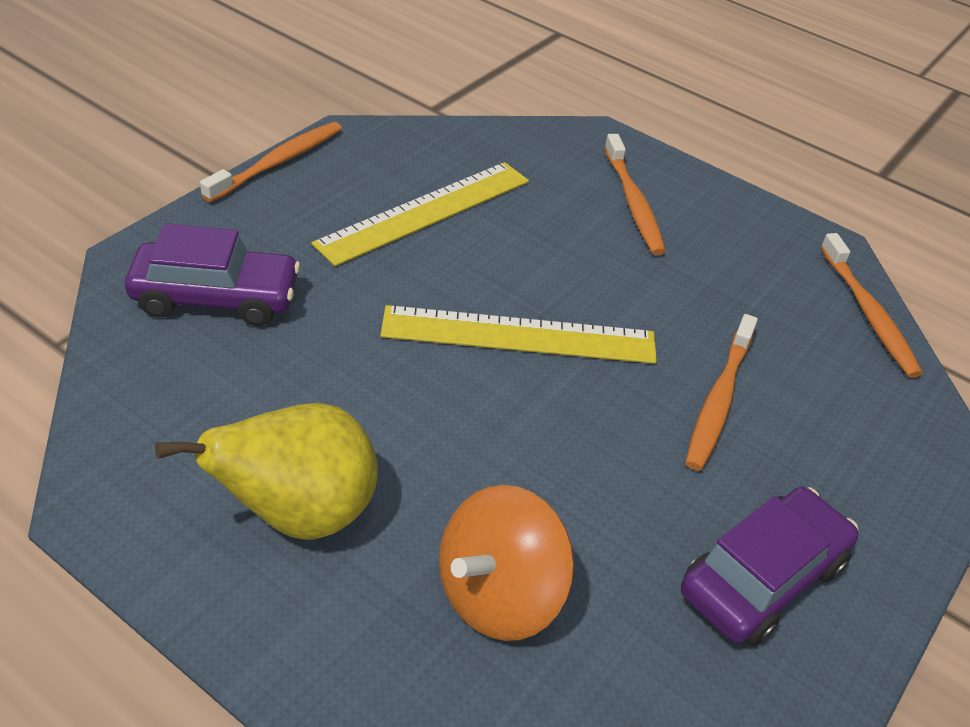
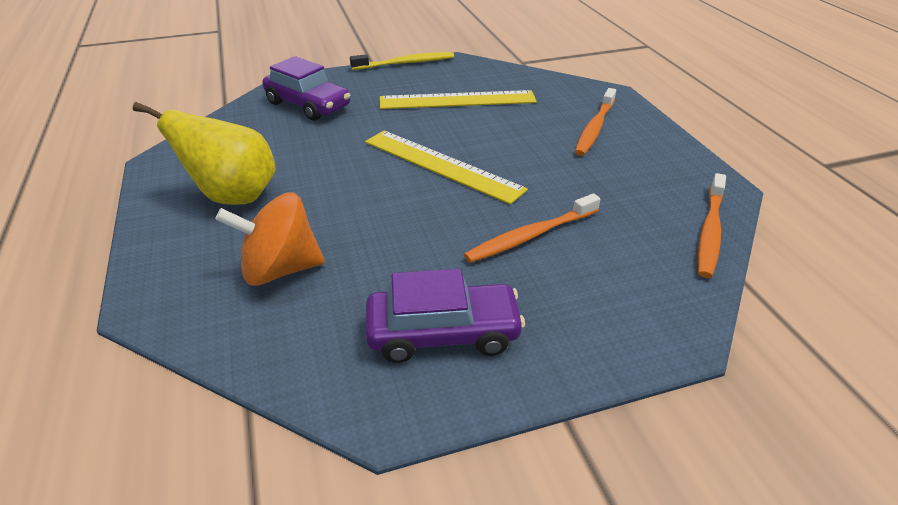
camera: 40 degrees right, 5 degrees down
orange toothbrush [200,122,342,203] -> yellow toothbrush [350,52,454,70]

